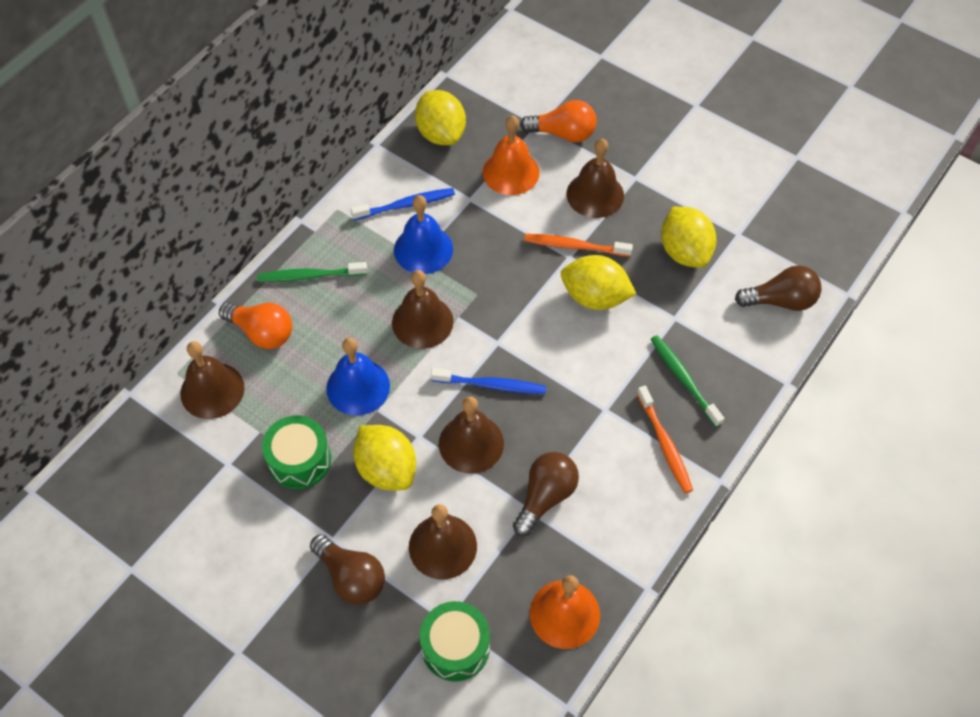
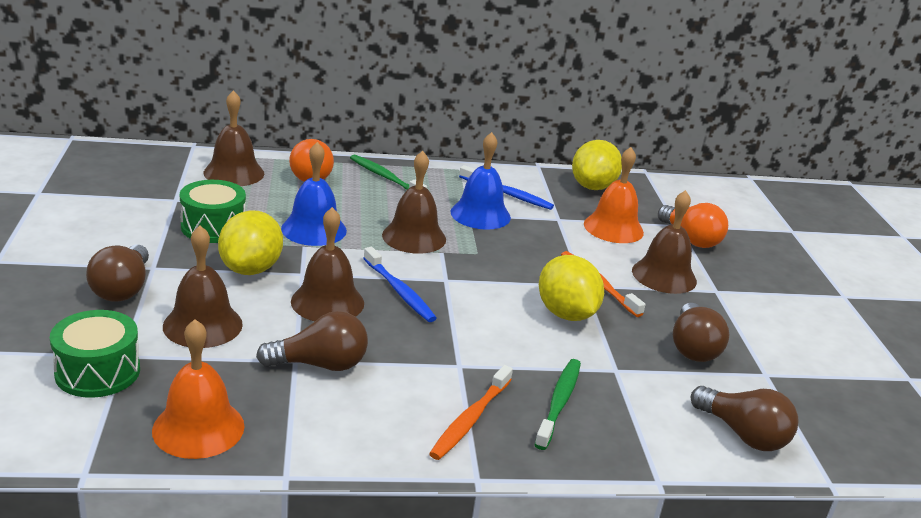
camera: 45 degrees right, 30 degrees down
yellow lemon [661,207,717,268] -> brown light bulb [673,303,729,362]

